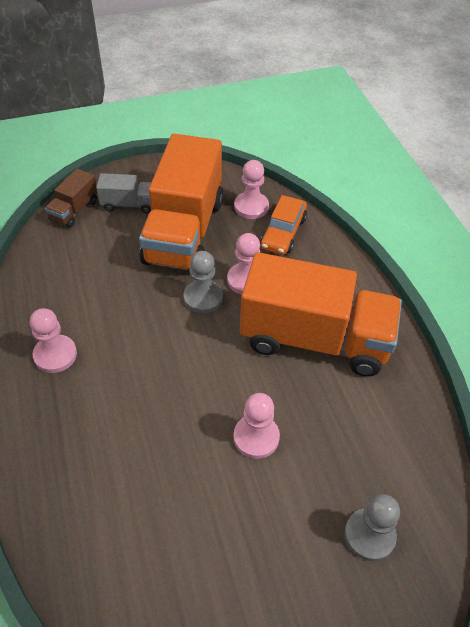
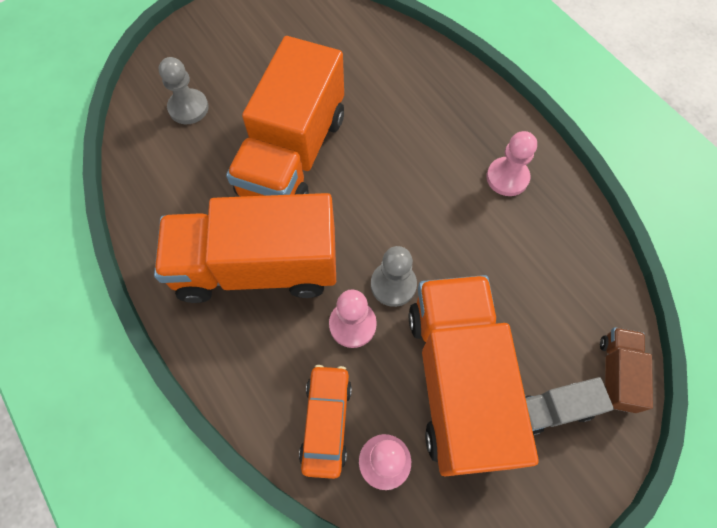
camera: 165 degrees right, 15 degrees up
pink pawn [233,393,280,459] -> orange truck [226,36,344,197]

